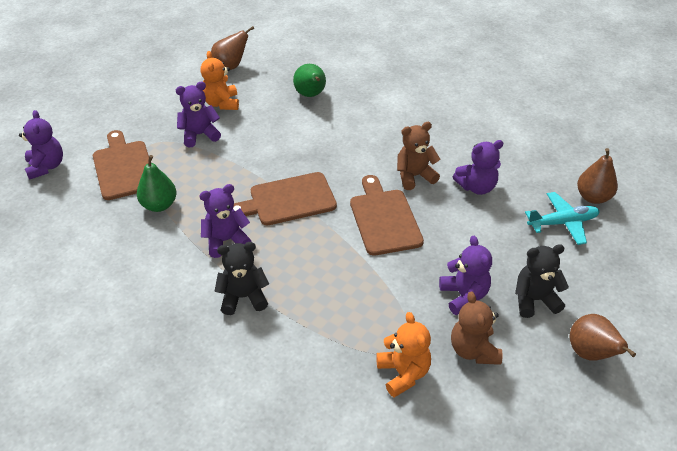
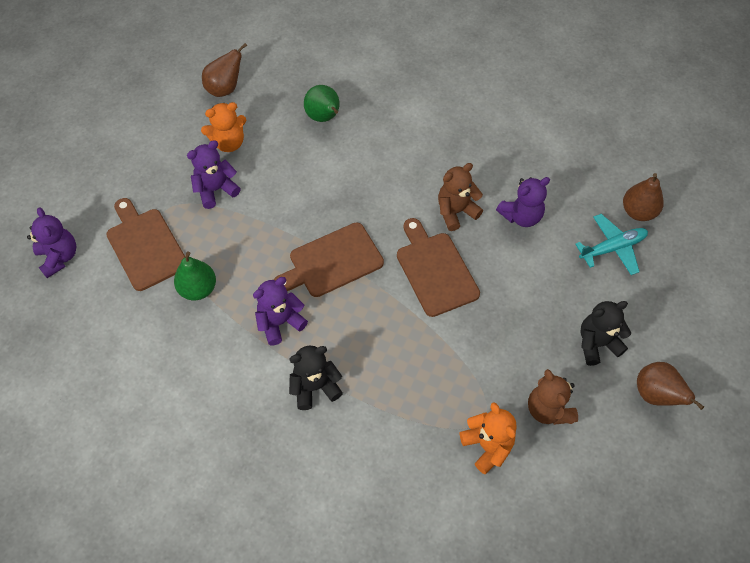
camera: 10 degrees left, 15 degrees up
orange teddy bear [200,51,239,110] -> orange teddy bear turned 90 degrees counterclockwise [201,102,246,152]
purple teddy bear [439,236,492,315] -> none

